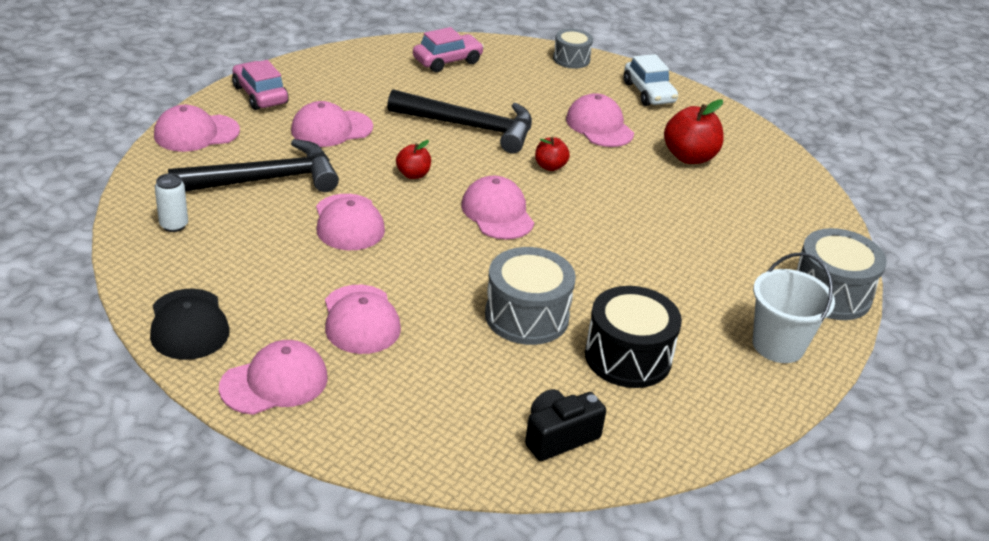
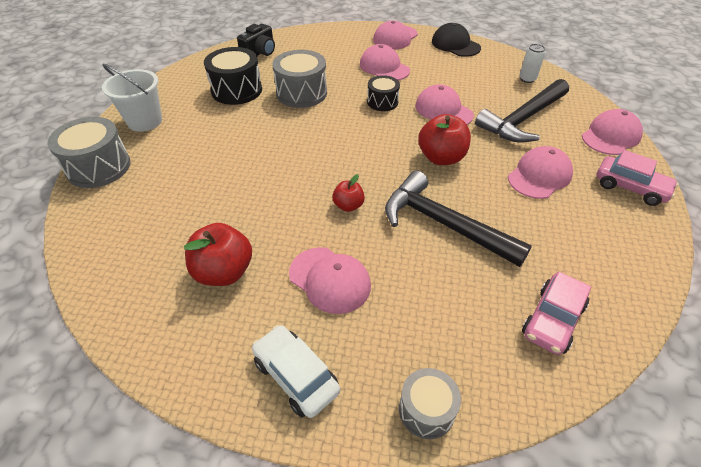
camera: 160 degrees right, 10 degrees up
black hammer [387,89,532,153] -> black hammer turned 45 degrees clockwise [385,171,532,267]
red apple [396,140,431,179] -> red apple [418,114,471,165], size x1.76
pink cap [461,176,534,239] -> none
none -> black drum [367,75,400,111]

